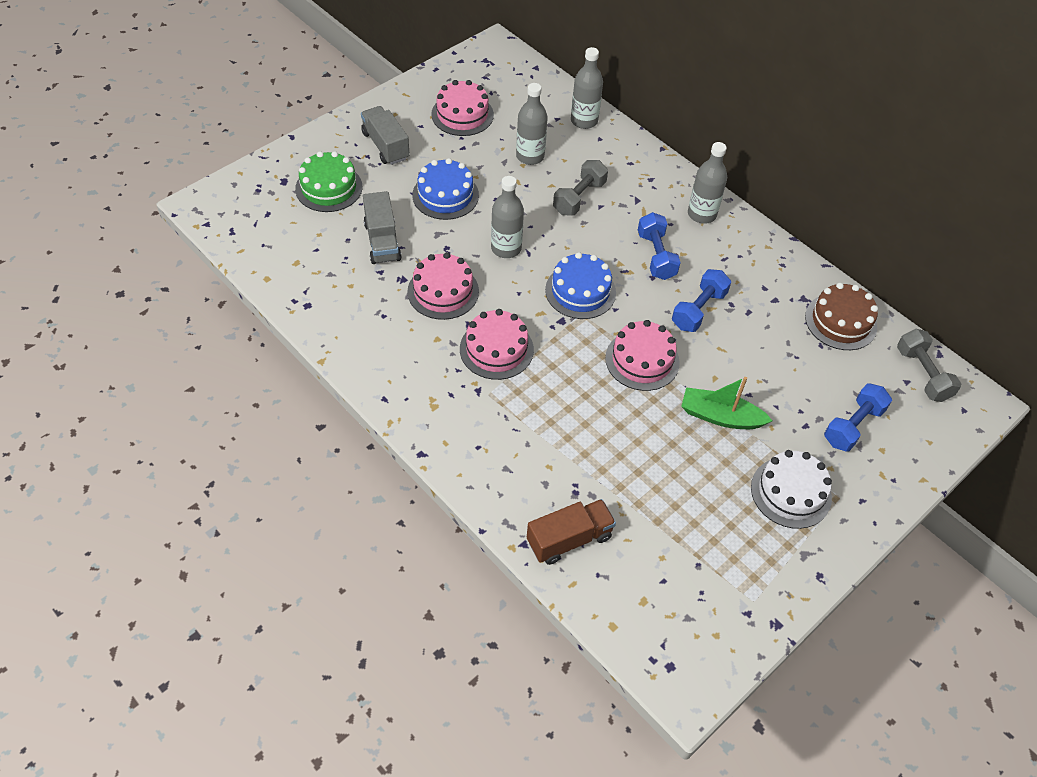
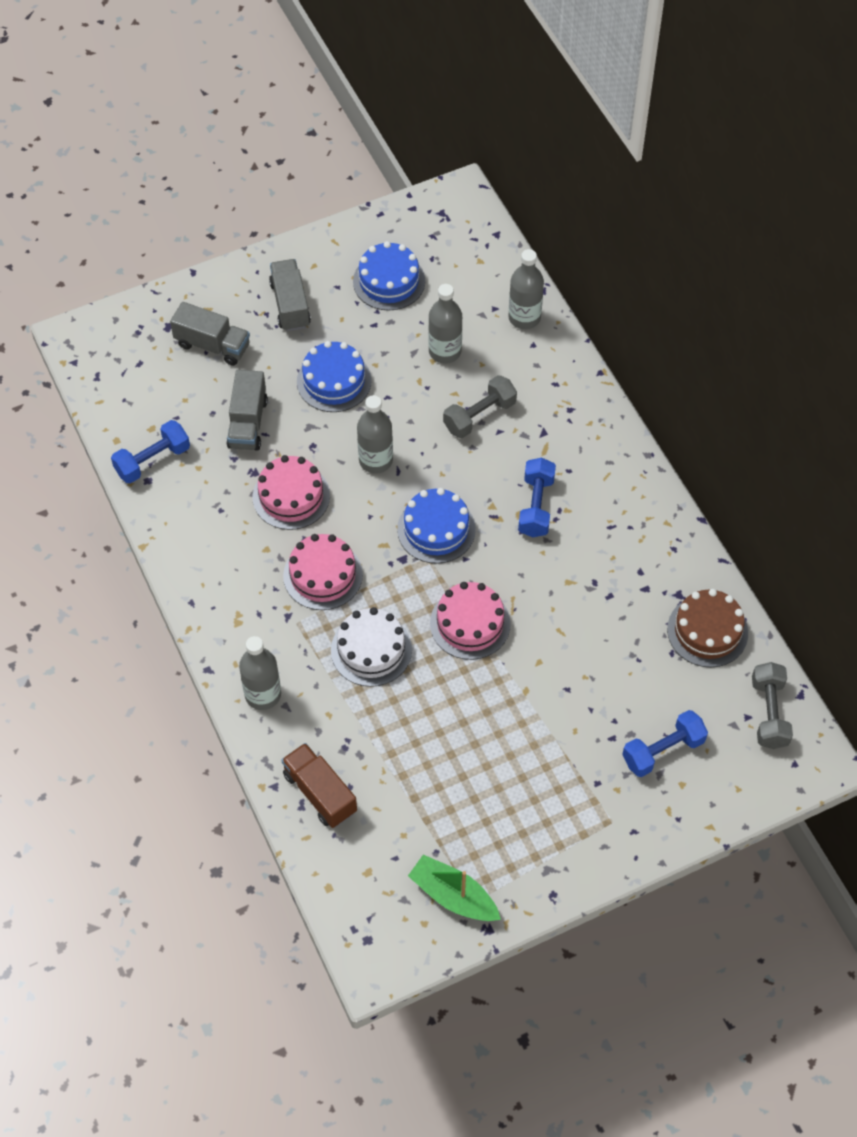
camera: 20 degrees right, 5 degrees up
green cake [295,151,363,212] -> grey truck [170,302,250,366]
pink cake [431,80,494,136] -> blue cake [353,241,425,311]
brown truck [527,499,616,565] -> brown truck turned 120 degrees counterclockwise [282,743,357,828]
blue dumbbell [672,269,731,332] -> blue dumbbell moved to [111,420,190,484]
green boat [681,377,773,429] -> green boat moved to [408,855,501,921]
grey bottle [688,142,727,224] -> grey bottle moved to [239,636,281,710]
white cake [751,450,832,529] -> white cake moved to [331,607,412,687]

